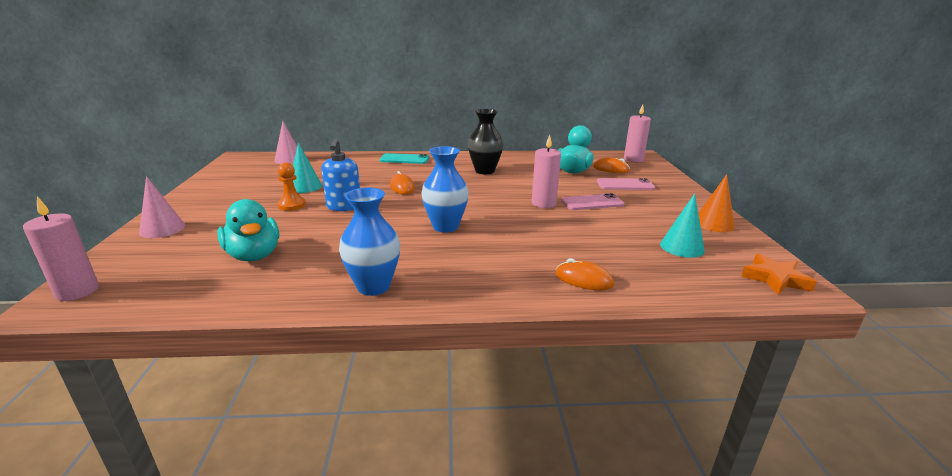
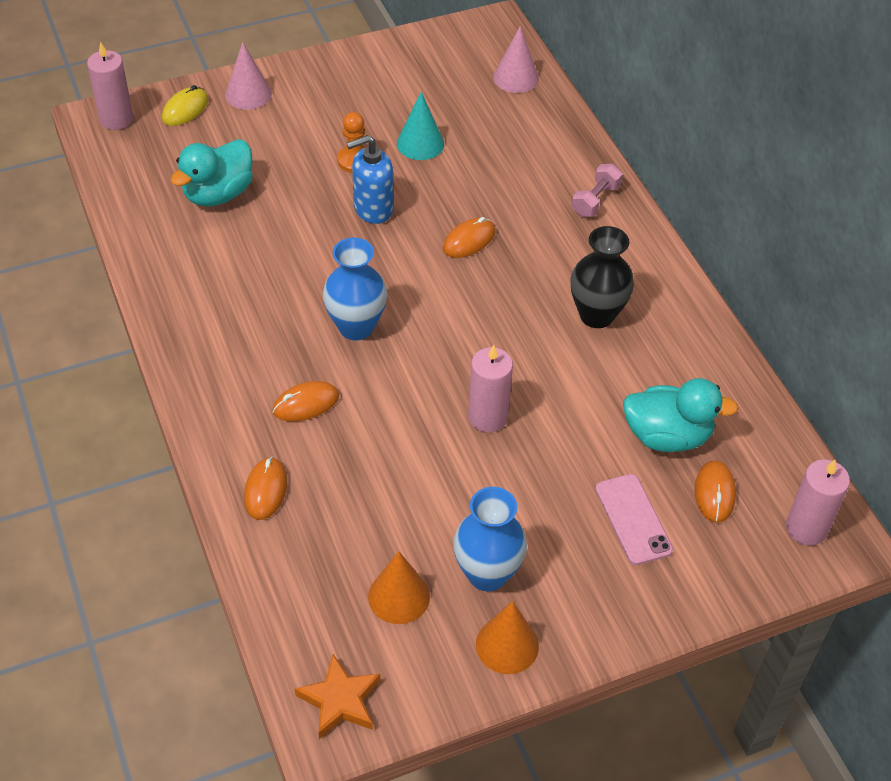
camera: 70 degrees right, 25 degrees up
blue vase [339,188,400,296] -> blue vase moved to [453,487,527,591]
turquoise phone [379,153,429,164] -> pink dumbbell [572,164,623,217]
pink phone [561,193,624,210] -> none
turquoise cone [660,193,705,258] -> orange cone [368,551,430,624]
none -> yellow mouse [162,85,209,126]
none -> orange mouse [273,381,339,421]

